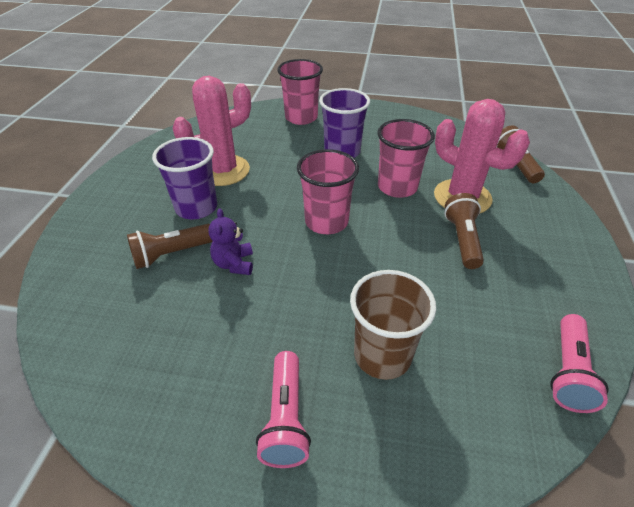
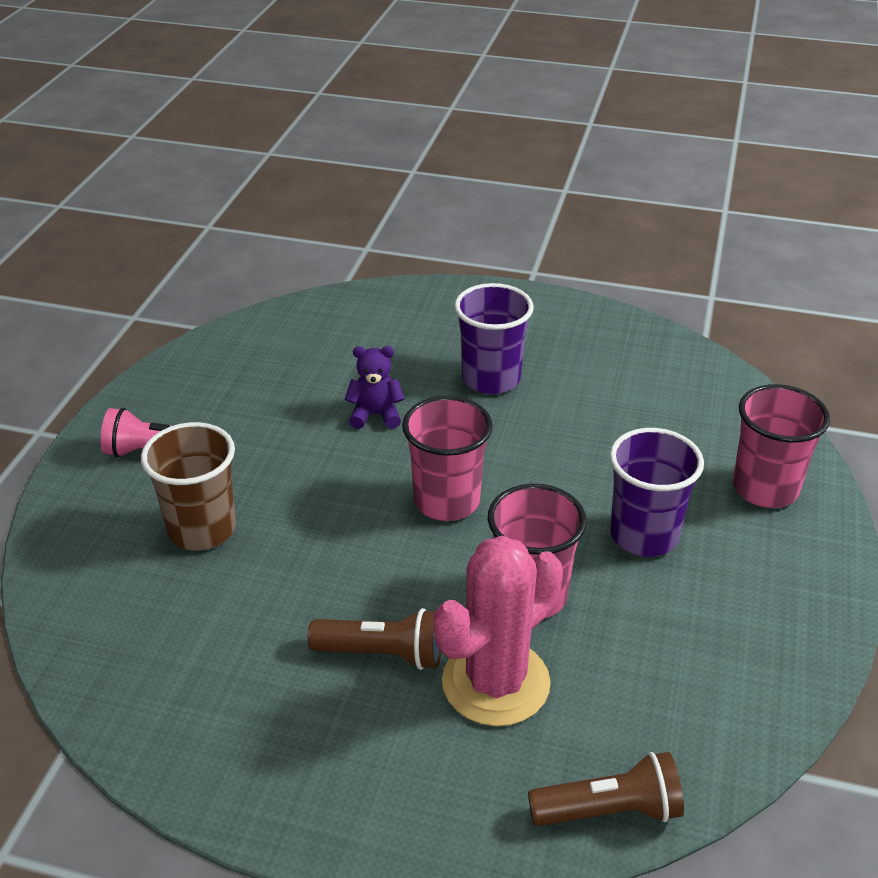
camera: 95 degrees right, 5 degrees down
brown flashlight [127,224,212,269] -> none
pink cactus [172,76,251,186] -> none
pink flashlight [550,314,609,413] -> none

